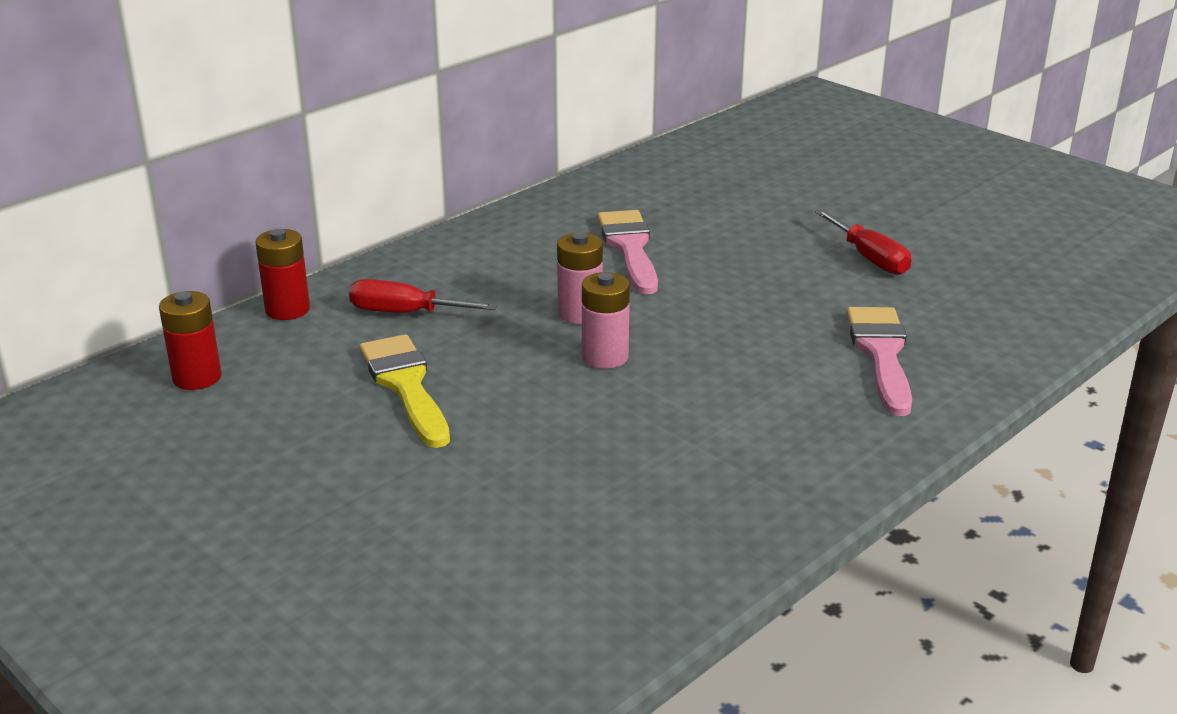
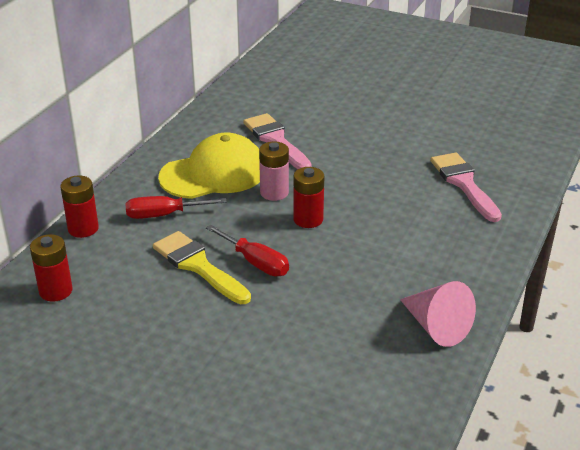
camera: 20 degrees left, 5 degrees up
pink battery [582,272,630,369] -> red battery [293,167,324,228]
red screwdriver [815,209,912,275] -> red screwdriver moved to [206,225,289,276]
none -> yellow cap [158,133,260,199]
none -> pink cone [400,281,476,347]

